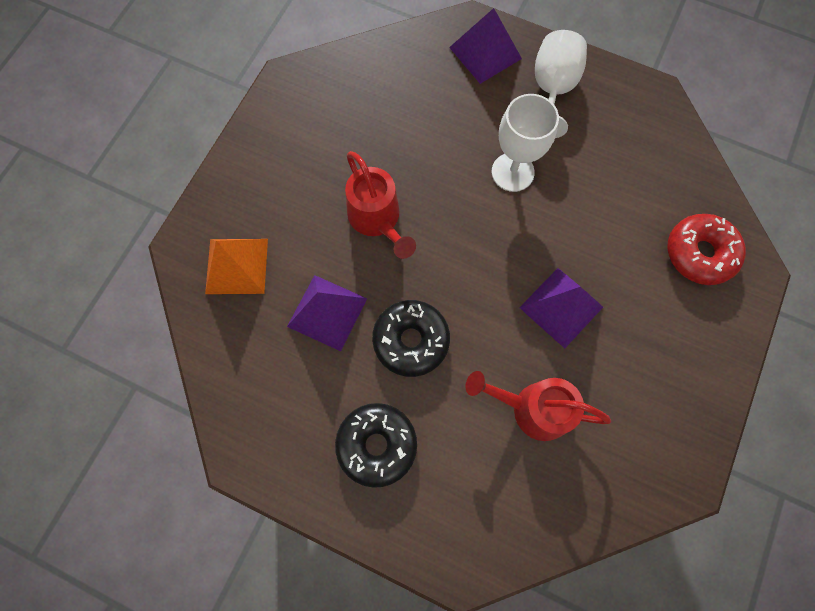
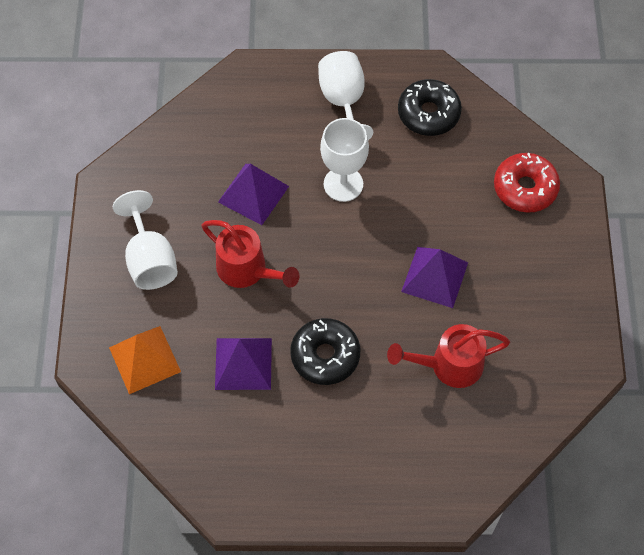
camera: 25 degrees left, 10 degrees down
black donut [335,403,417,488] -> black donut moved to [398,79,462,136]
purple pyramid [449,8,522,84] -> purple pyramid moved to [218,164,289,225]
none -> white goblet [113,190,178,290]

